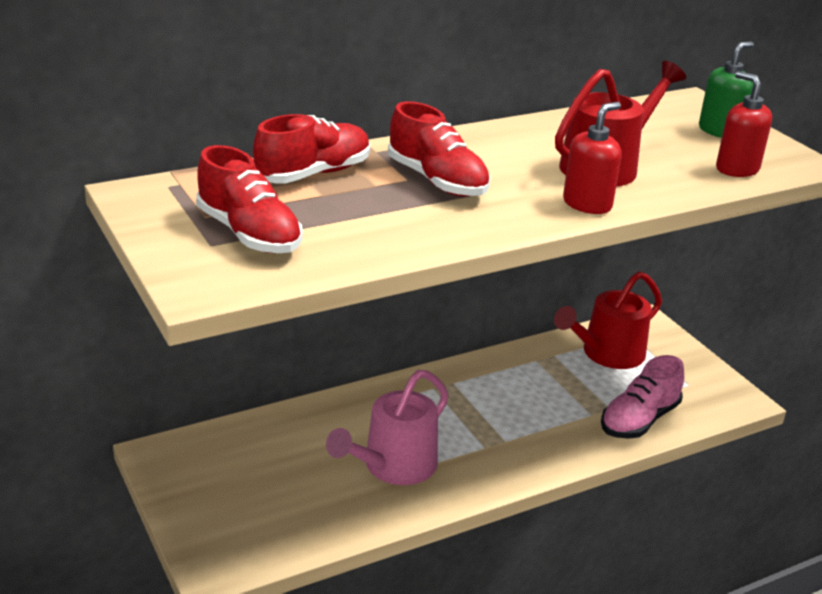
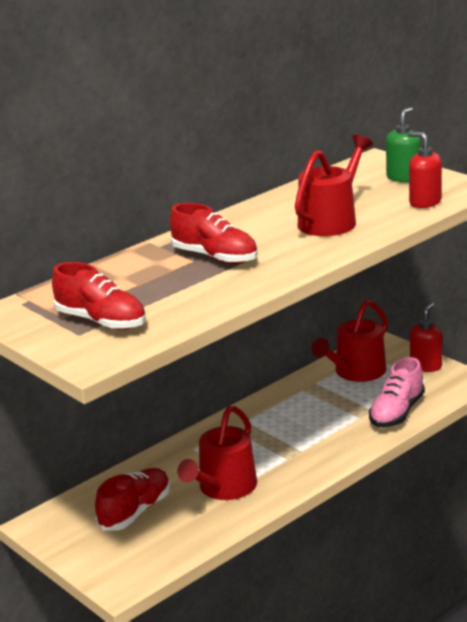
camera: 10 degrees left, 5 degrees down
red shoe [253,114,370,183] -> red shoe moved to [95,468,170,531]
pink watering can [326,370,449,485] -> red watering can [177,406,257,500]
red soap dispenser [563,102,622,214] -> red soap dispenser moved to [410,303,442,372]

